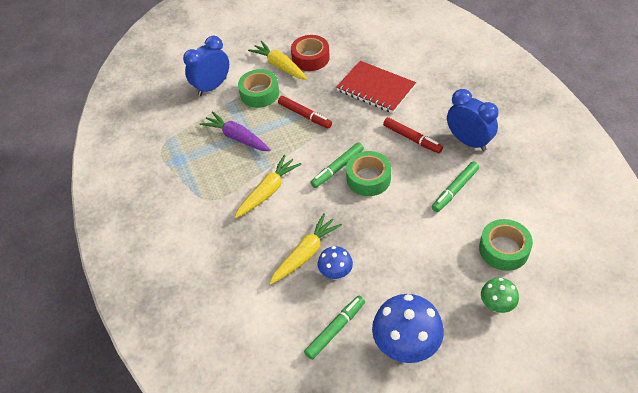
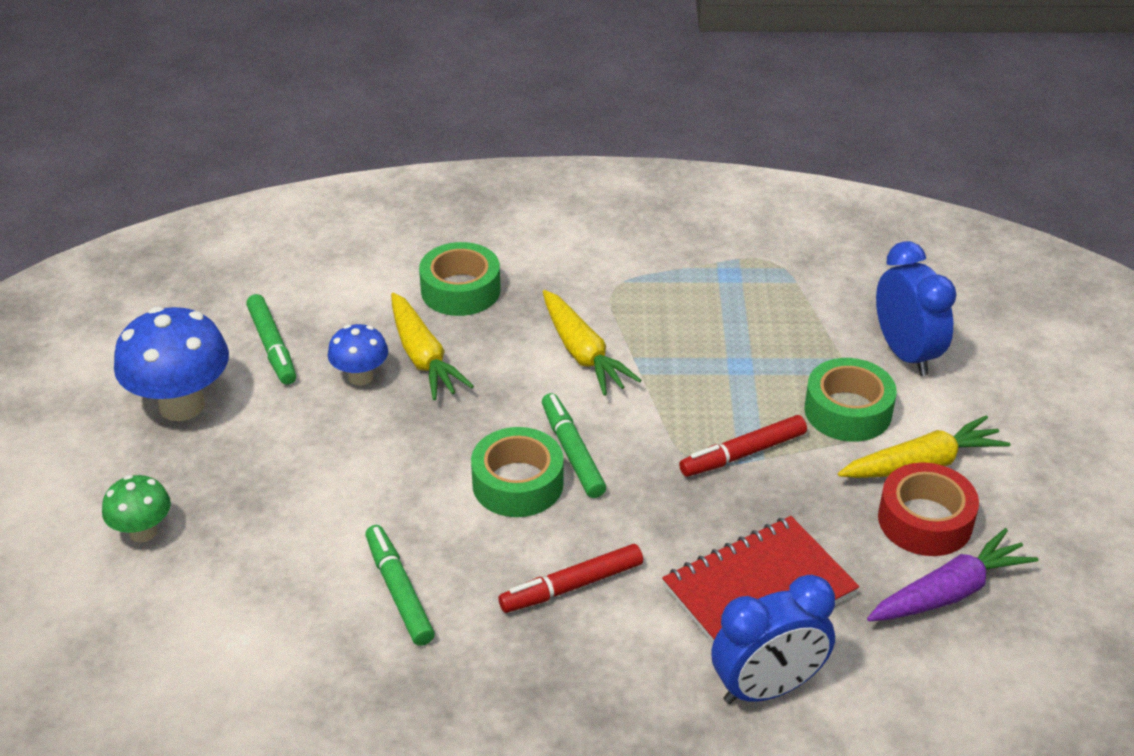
camera: 110 degrees right, 10 degrees down
purple carrot [200,111,271,151] -> purple carrot moved to [867,528,1039,621]
blue clock [447,89,499,151] -> blue clock moved to [711,575,835,704]
green tape [479,219,533,271] -> green tape moved to [419,242,501,316]

